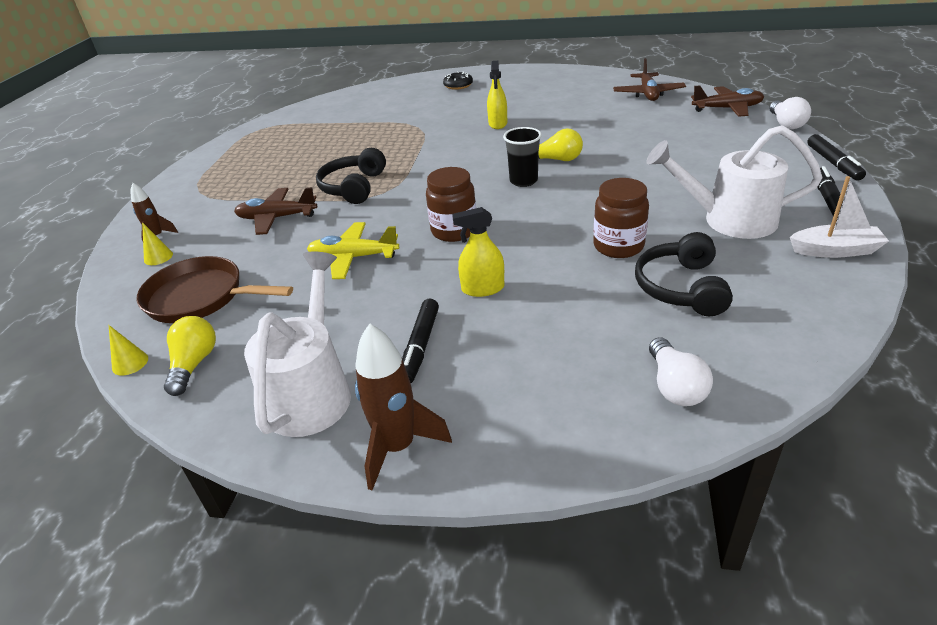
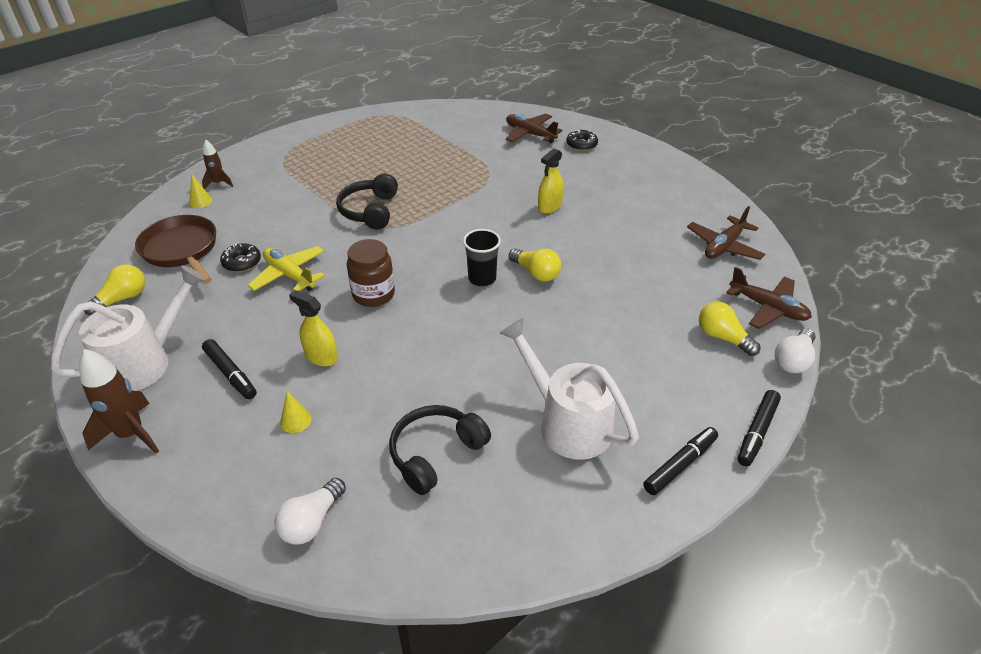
camera: 35 degrees right, 5 degrees up
yellow cone [109,325,148,376] -> yellow cone moved to [280,391,311,433]
brown plane [234,187,317,235] -> brown plane moved to [506,114,562,143]
black headphones [316,148,386,204] -> black headphones turned 45 degrees counterclockwise [336,174,398,229]
black marker [402,299,439,383] -> black marker turned 90 degrees counterclockwise [202,339,257,399]
brown jar [593,178,649,258] -> none
white boat [790,176,889,258] -> none
none -> black donut [220,243,261,272]
none -> yellow light bulb [699,302,760,356]

